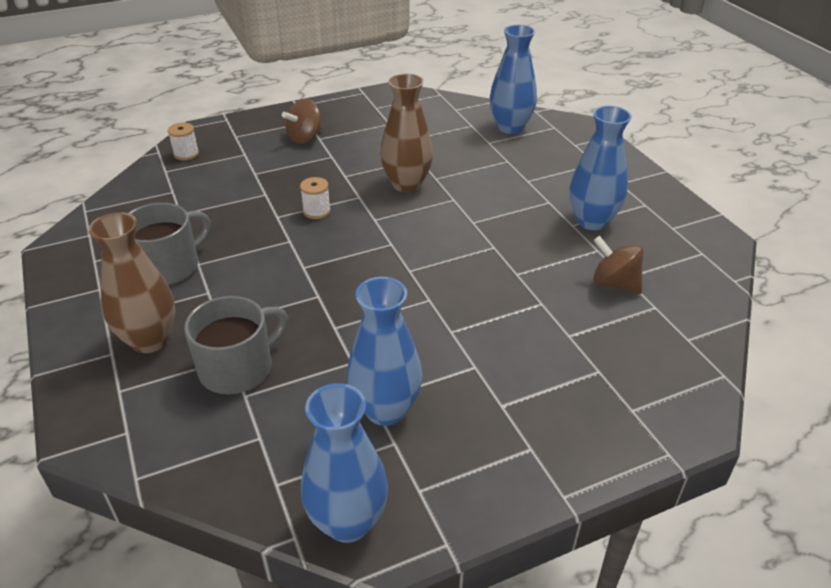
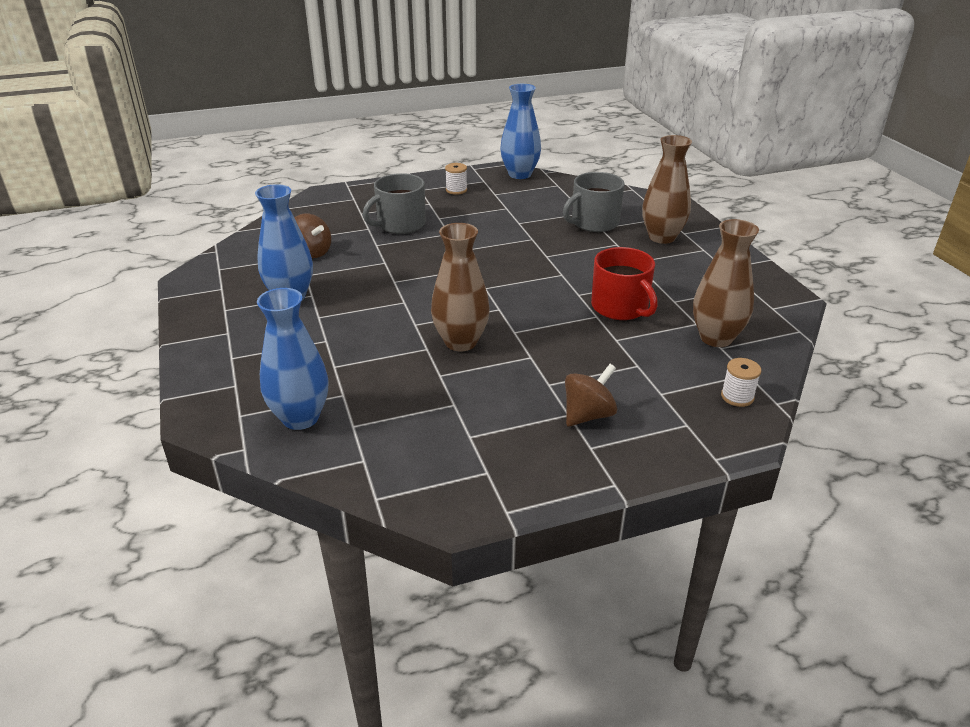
camera: 175 degrees left, 5 degrees down
grey mug [129,203,211,285] -> grey mug moved to [363,173,426,234]
white spool [300,177,331,219] -> white spool moved to [445,163,467,195]
blue vase [347,277,422,426] -> none
none -> red mug [591,247,658,320]
none -> brown vase [693,219,759,347]

